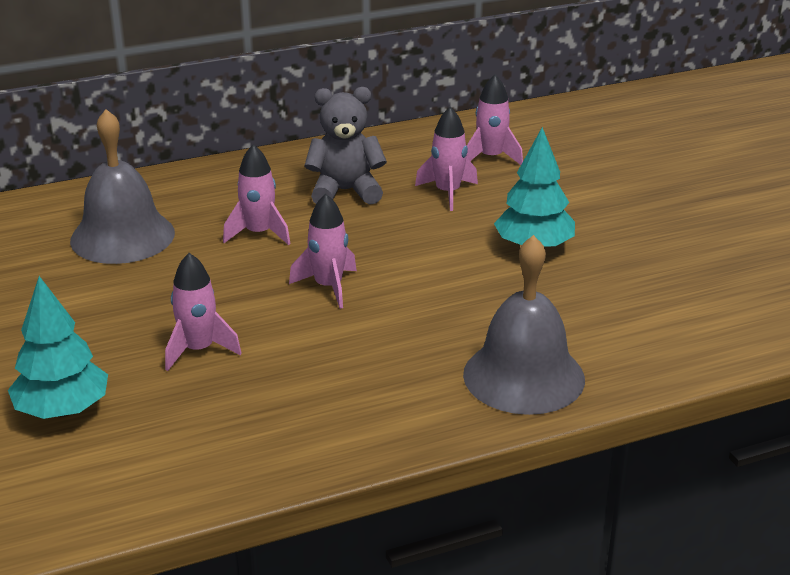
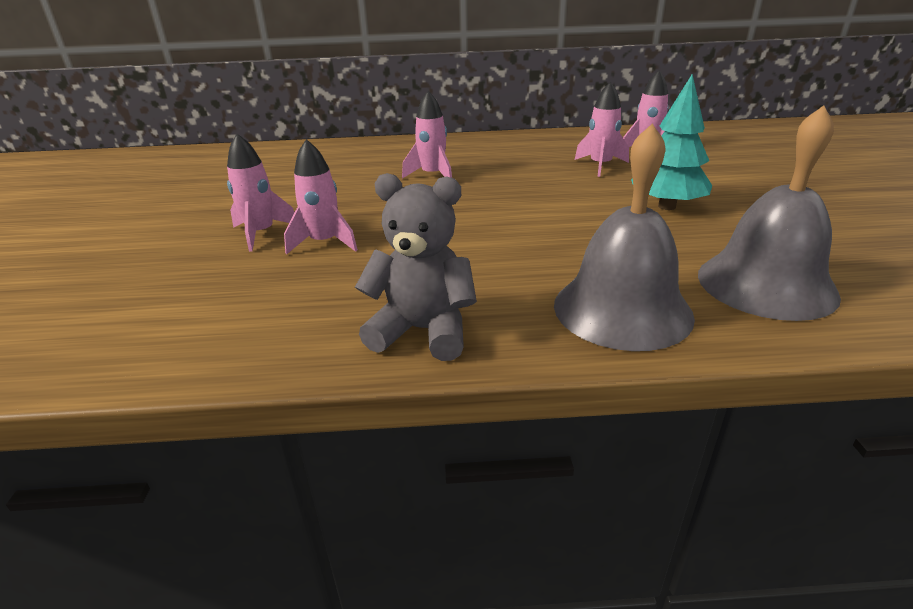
camera: 20 degrees right, 0 degrees up
turquoise tree [8,276,108,419] -> none
grey bell [70,109,175,264] -> grey bell moved to [698,105,841,321]
pink rocket [289,194,357,309] -> pink rocket moved to [227,134,295,252]
grey teddy bear [305,87,387,205] -> grey teddy bear moved to [355,173,477,361]

